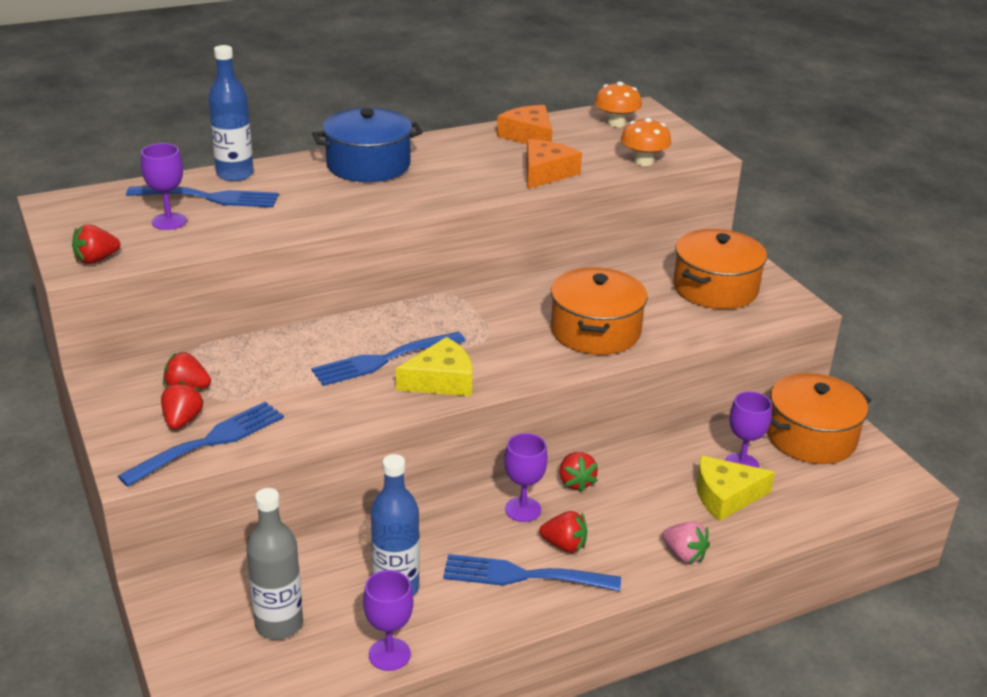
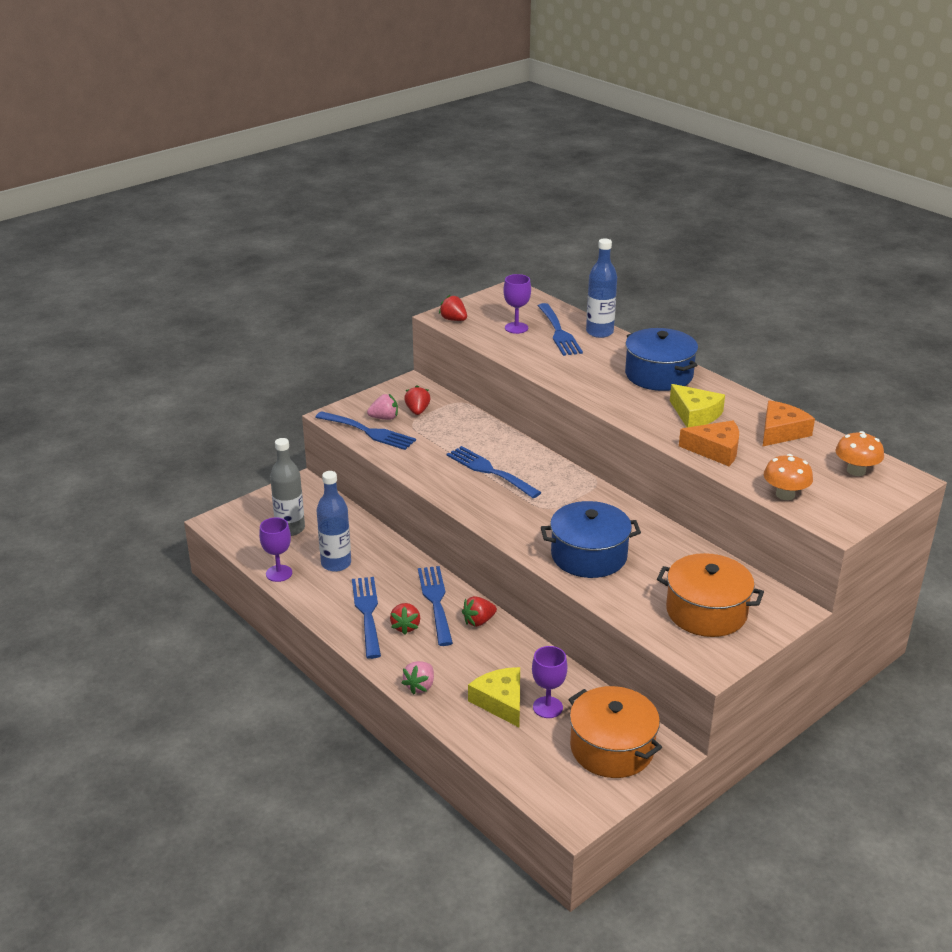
camera: 75 degrees right, 0 degrees up
red strawberry [161,381,204,430] -> pink strawberry [367,394,398,420]
yellow cheese [396,337,472,396] -> yellow cheese moved to [670,384,725,427]
purple goblet [504,433,548,522] -> blue fork [418,566,453,646]
orange pot [551,267,648,355] -> blue pot [541,501,641,578]

